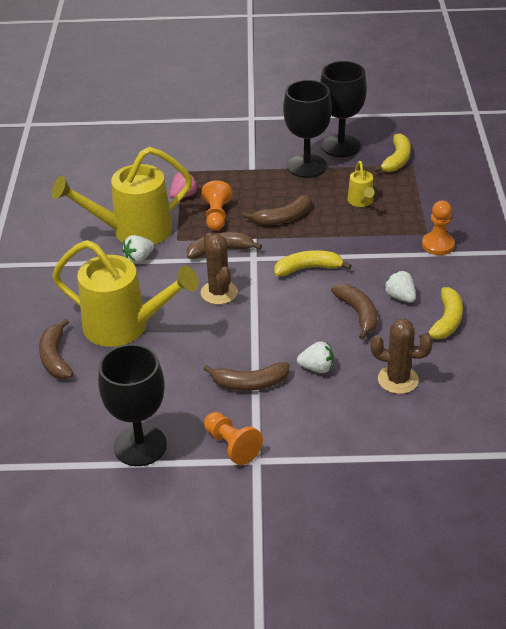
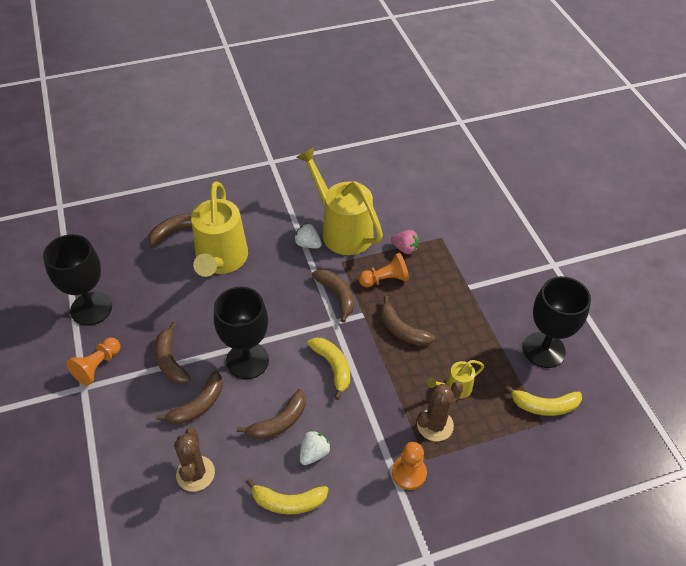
camera: 70 degrees right, 10 degrees up
brown cactus [201,233,238,304] -> brown cactus moved to [417,382,463,441]
black goblet [283,80,332,178] -> black goblet moved to [214,287,269,379]
white strawberry [297,341,334,373] -> brown banana [156,371,223,424]

